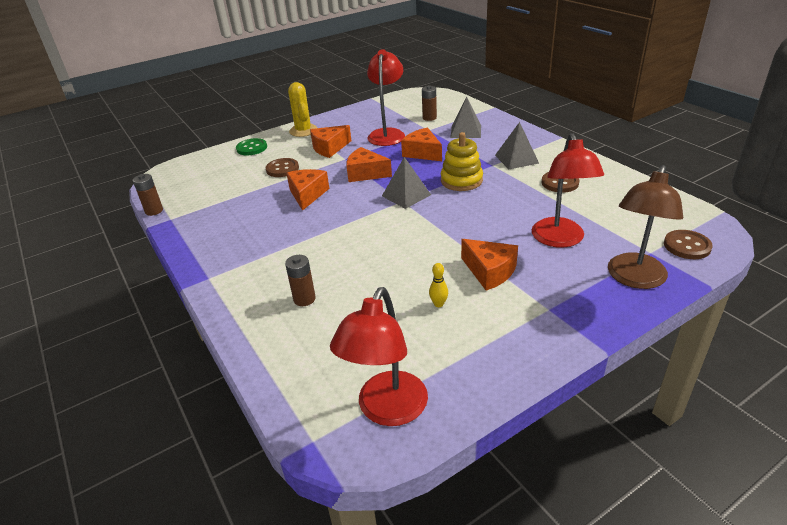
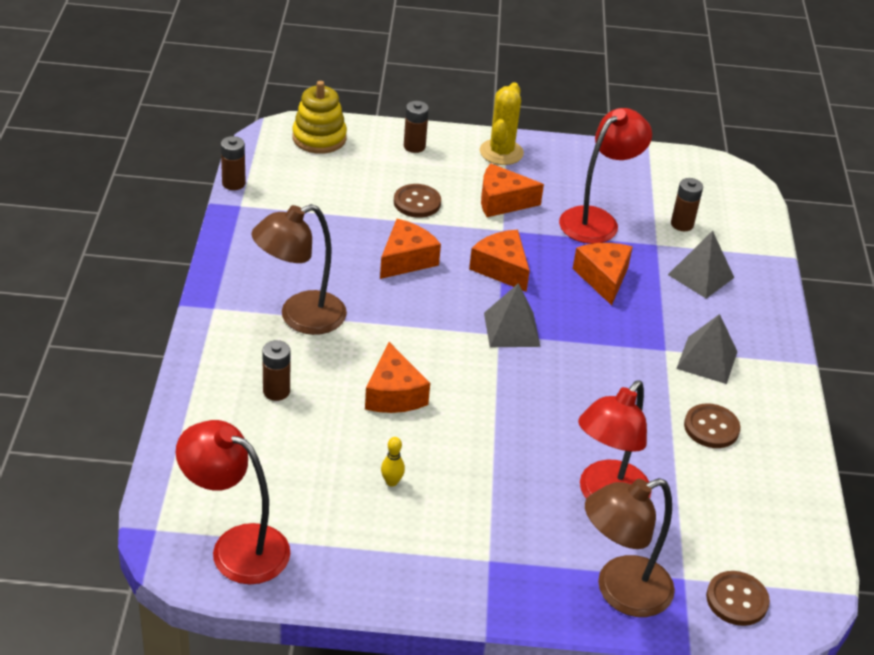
camera: 30 degrees right, 5 degrees up
green button [236,138,267,155] -> brown battery [404,101,429,153]
red lamp [330,287,428,426] -> red lamp turned 60 degrees clockwise [176,420,290,584]
yellow stacking toy [441,132,483,191] -> yellow stacking toy moved to [292,81,347,154]
orange cheese [461,239,518,291] -> orange cheese moved to [365,342,430,413]
none -> brown lamp [252,204,347,335]

